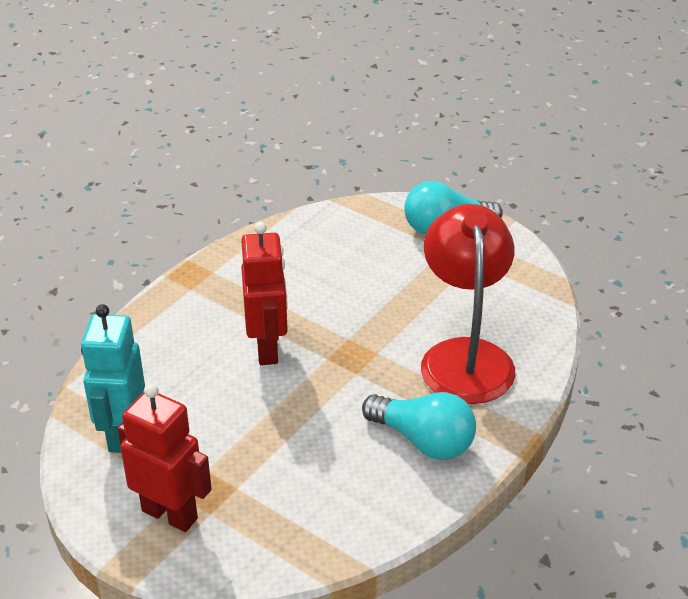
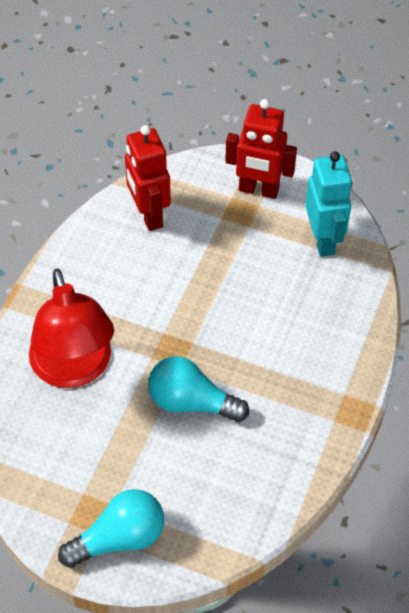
camera: 165 degrees right, 15 degrees up
red robot [241,222,288,365] -> red robot moved to [125,125,171,231]
turquoise light bulb [362,392,476,460] -> turquoise light bulb moved to [148,356,249,422]

